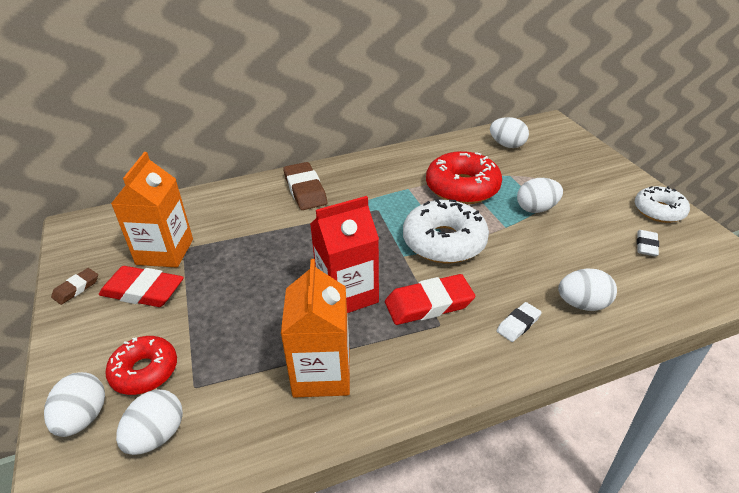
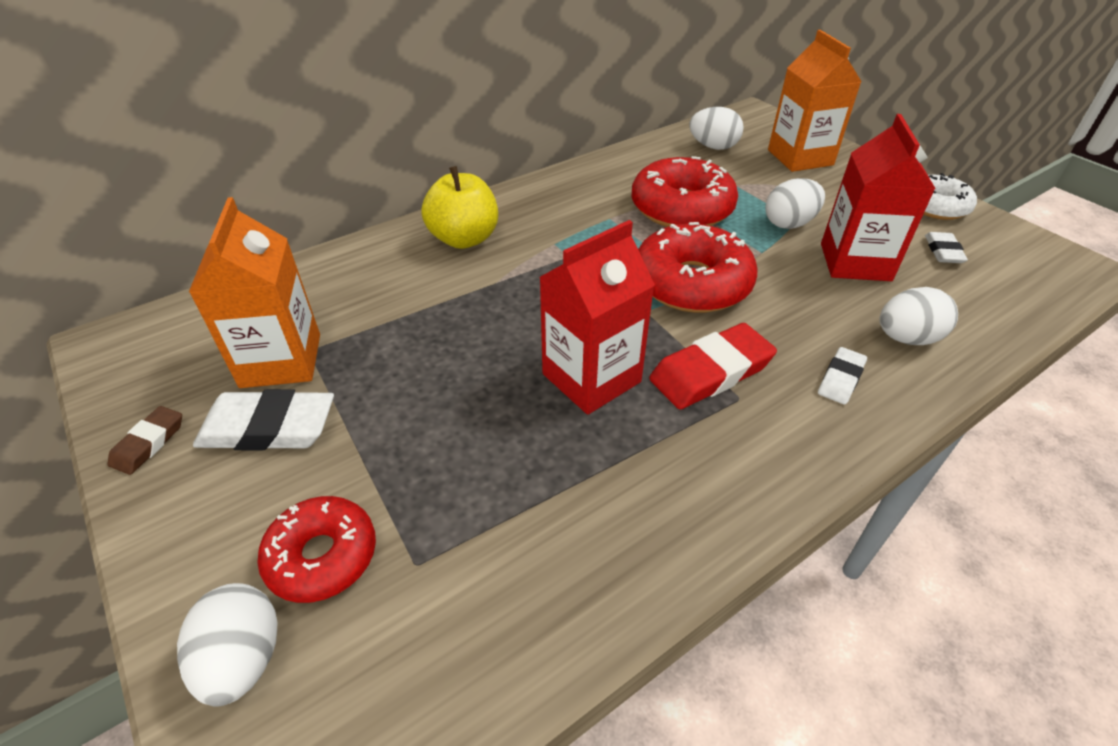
camera: 15 degrees left, 5 degrees up
red eraser [99,266,184,307] -> white eraser [193,389,334,450]
white egg [116,389,183,455] -> none
orange carton [281,259,350,398] -> orange carton moved to [768,30,862,172]
brown eraser [283,162,327,210] -> yellow apple [421,166,498,249]
white donut [403,199,489,263] -> red donut [638,222,757,313]
none -> red carton [821,114,936,281]

